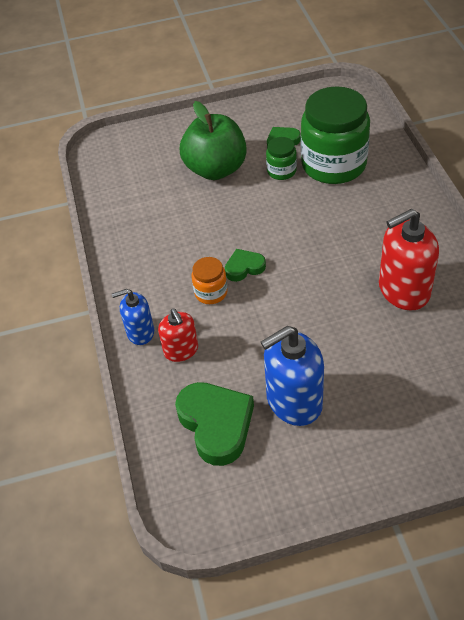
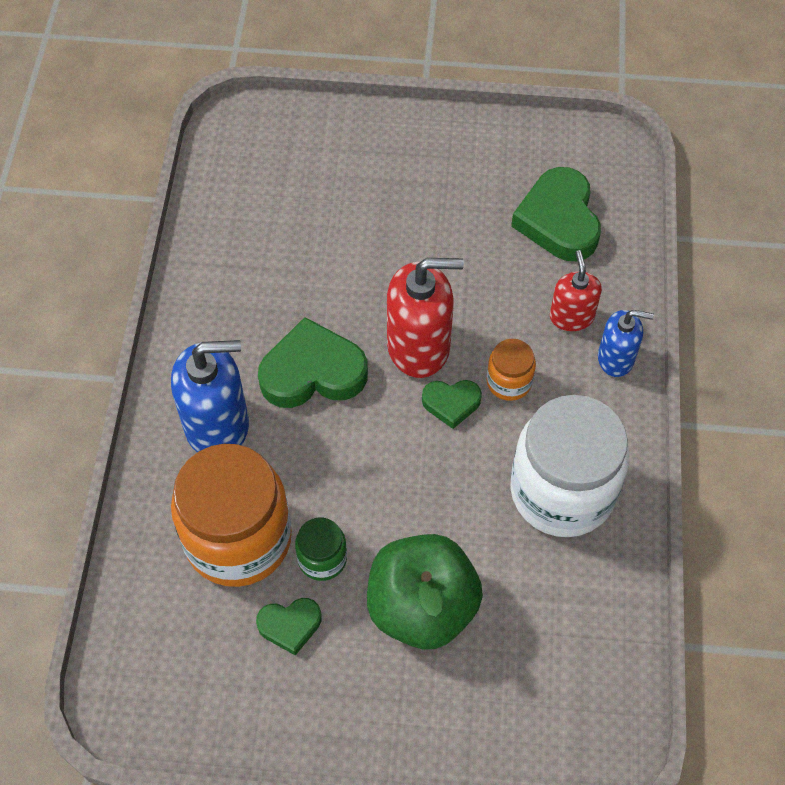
camera: 165 degrees left, 10 degrees up
blue soap dispenser [261,326,324,426] -> blue soap dispenser moved to [171,340,249,452]
green jar [301,86,370,184] -> orange jar [171,444,292,587]
red soap dispenser [379,208,439,310] -> red soap dispenser moved to [387,258,464,378]
none -> green heart [258,317,368,408]
none -> white jar [510,395,629,537]

